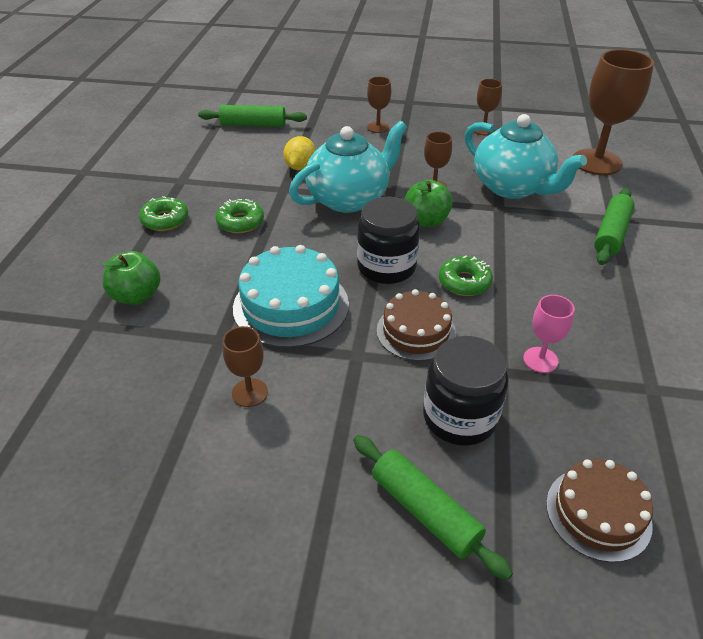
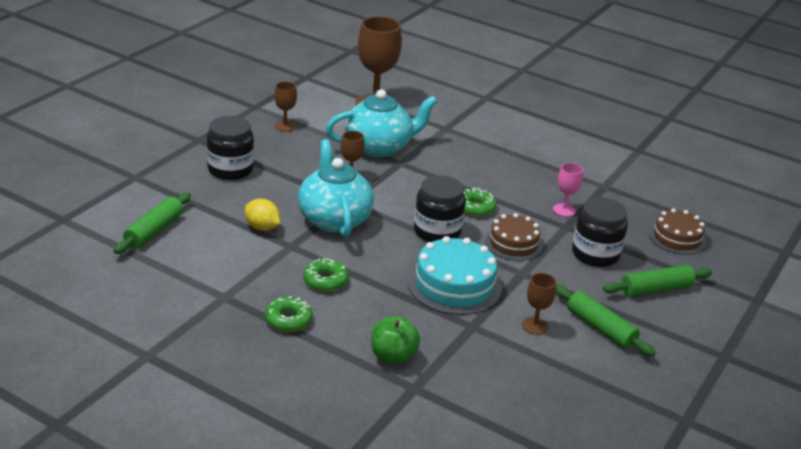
camera: 70 degrees left, 10 degrees down
brown goblet [367,77,391,133] -> black jar [207,116,254,180]
green apple [405,180,453,227] -> none
green rolling pin [594,188,635,265] -> green rolling pin moved to [556,285,656,356]

